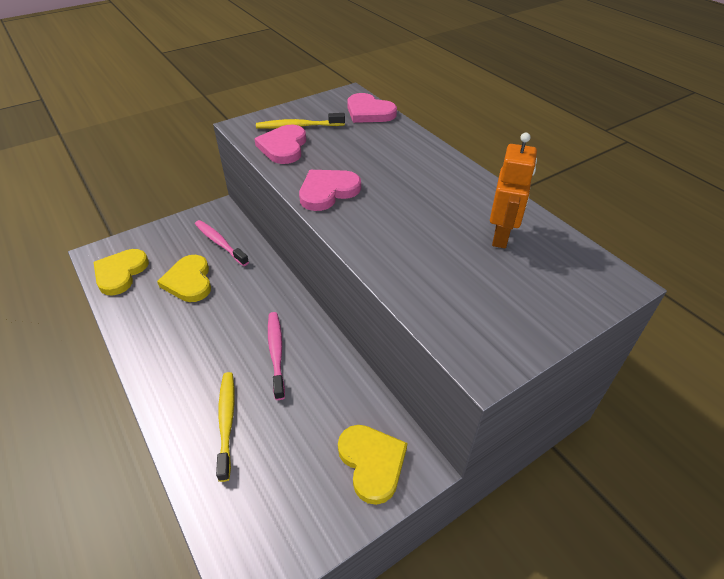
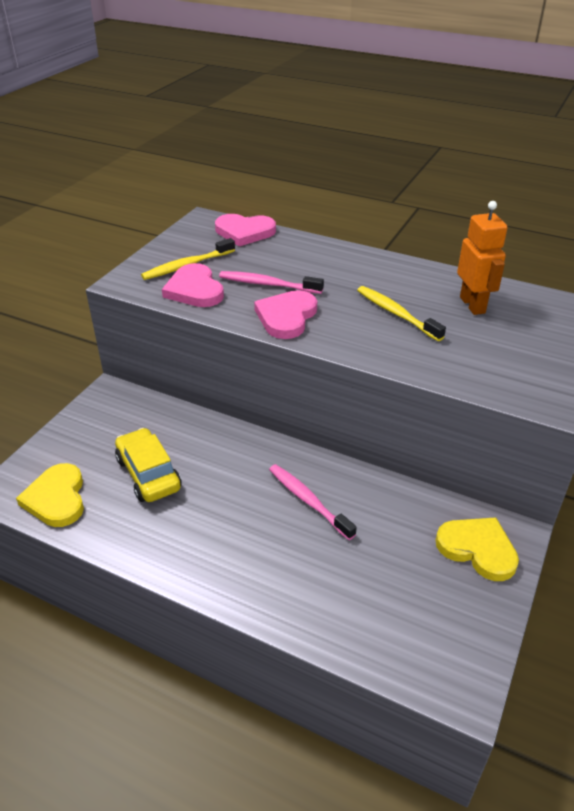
camera: 30 degrees left, 5 degrees down
yellow heart [157,255,211,302] -> yellow car [115,428,181,502]
pink toothbrush [195,220,249,266] -> pink toothbrush moved to [219,271,324,294]
yellow toothbrush [216,372,235,482] -> yellow toothbrush moved to [357,286,446,341]

